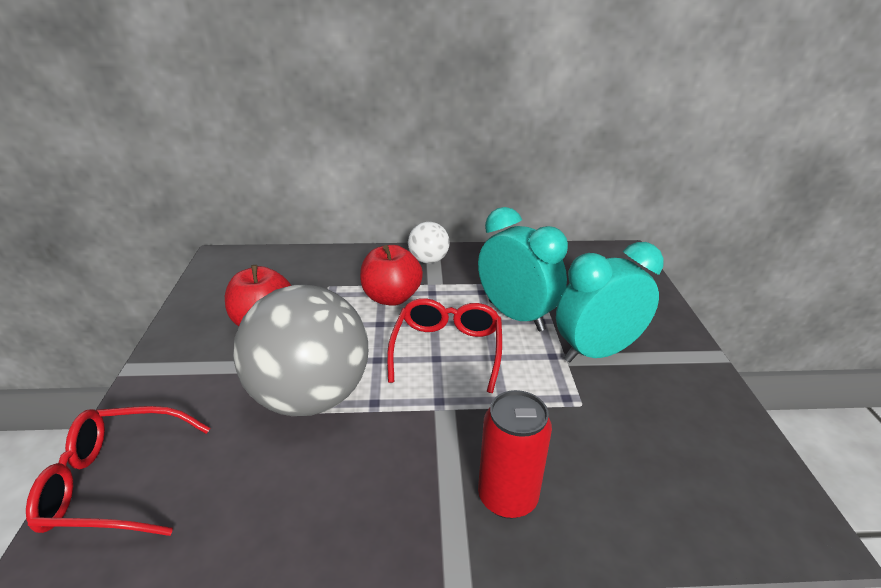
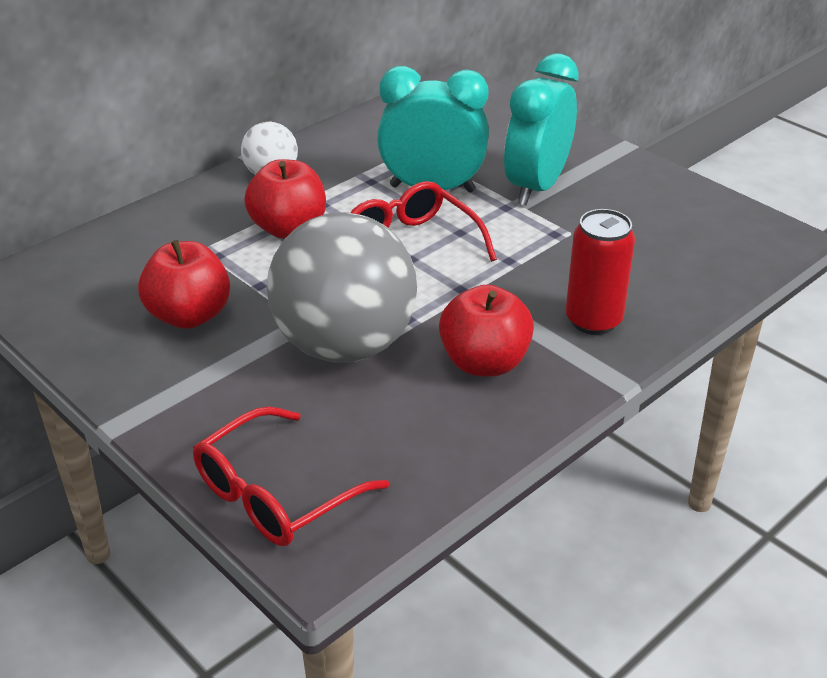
camera: 40 degrees left, 5 degrees up
none -> red apple [439,285,534,376]

